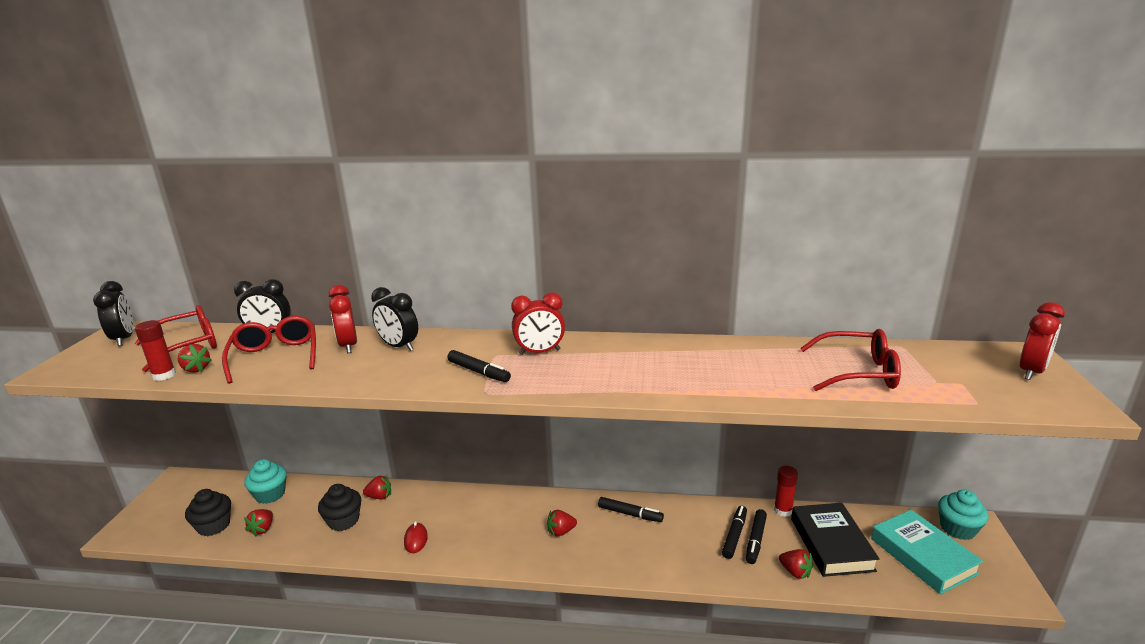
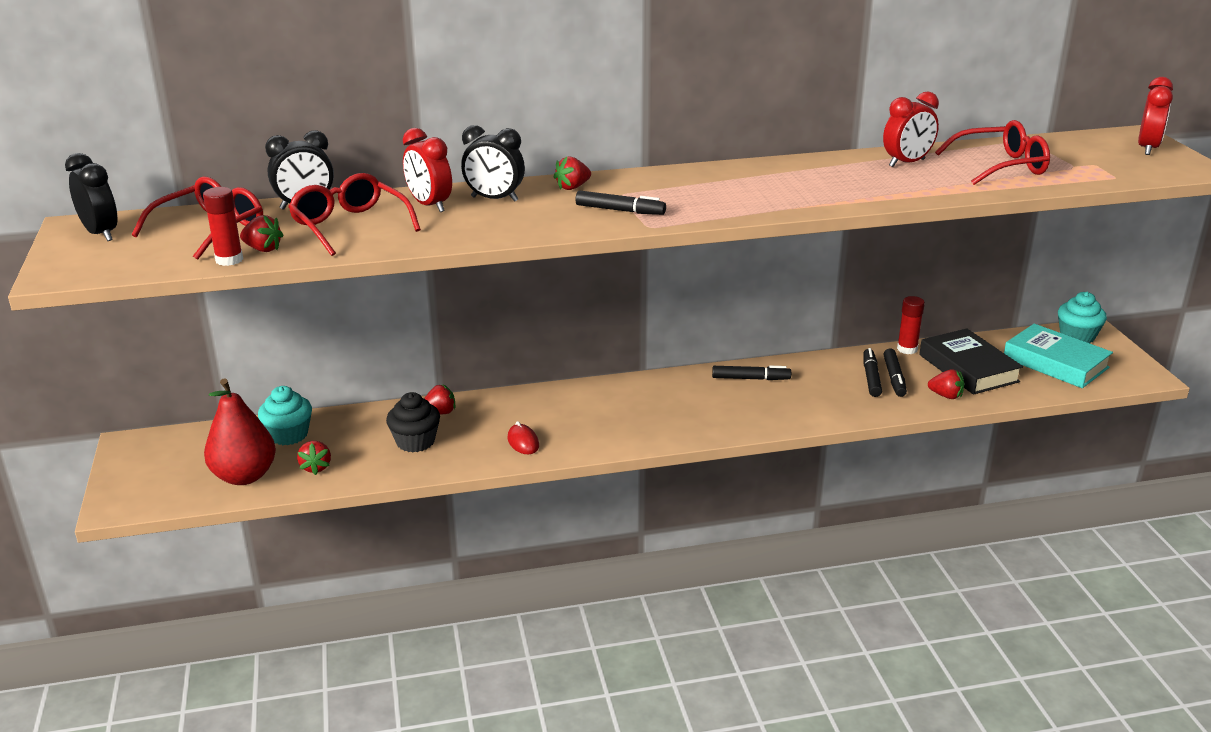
camera: 20 degrees left, 5 degrees up
black cupcake [185,489,231,536] -> red pear [204,378,276,485]
red clock [511,292,565,355] -> red clock moved to [883,91,939,167]
red strawberry [547,510,577,537] -> red strawberry moved to [554,156,591,190]

